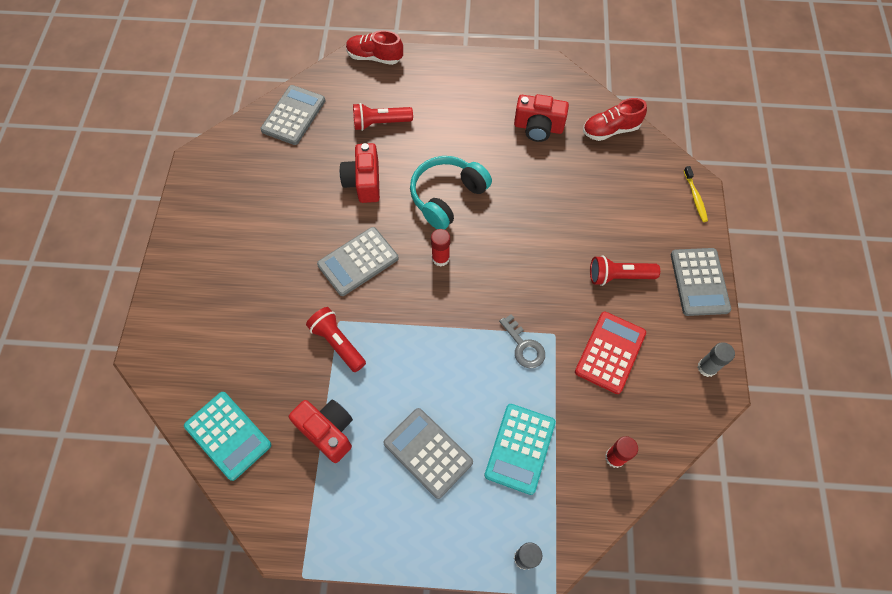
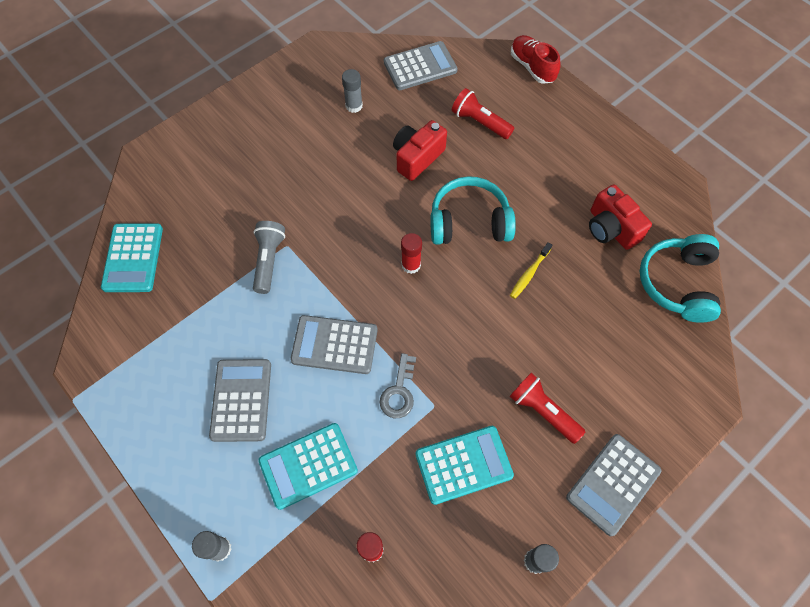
camera: 45 degrees right, 0 degrees up
red camera [289,399,353,463] -> none
red flashlight [306,307,366,372] -> grey flashlight [253,221,285,294]
grey calculator [317,227,398,296] -> grey calculator moved to [290,315,378,374]
red calculator [575,312,646,394] -> turquoise calculator [415,426,514,505]
red shoe [583,98,647,141] -> turquoise headphones [640,234,721,323]
yellow toothbrush [684,166,708,222] -> yellow toothbrush moved to [510,242,552,299]
none -> grey glue stick [342,69,363,113]

